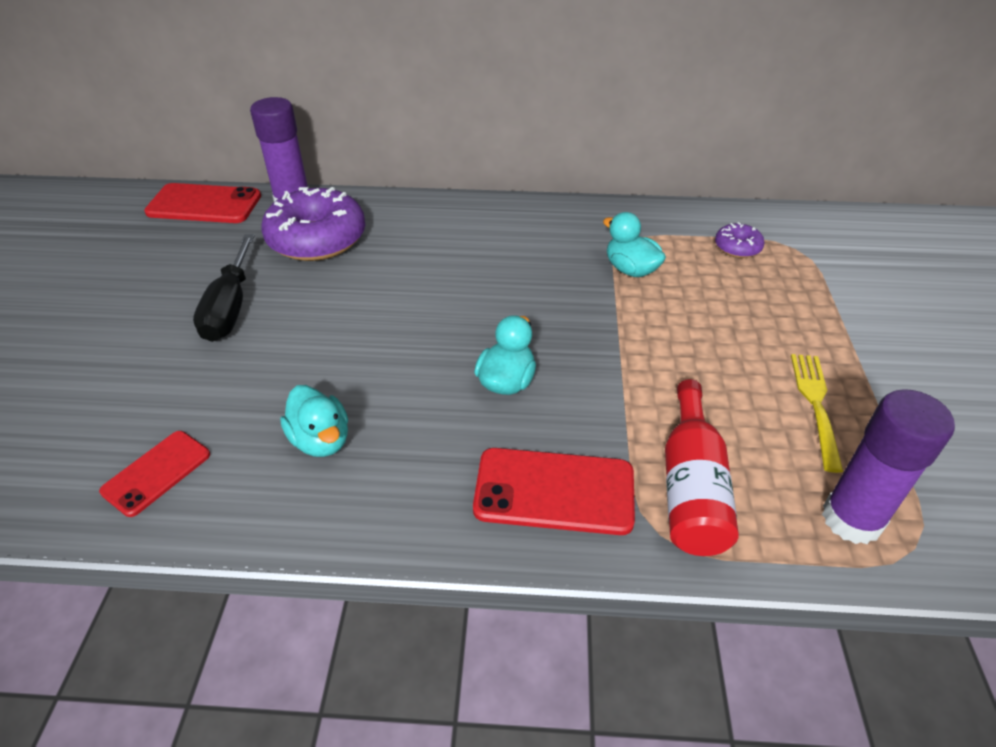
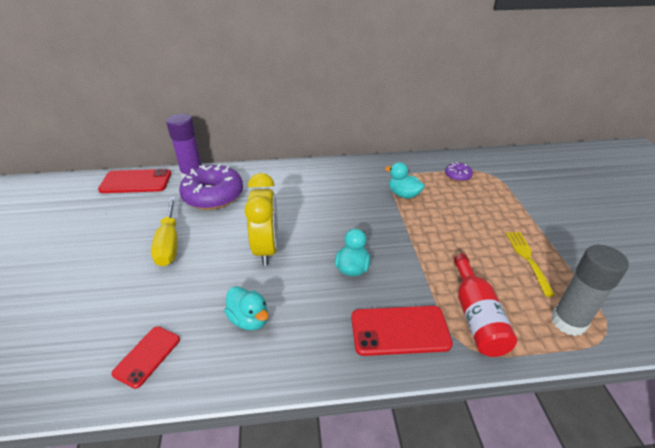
camera: 10 degrees left, 5 degrees down
black screwdriver [193,234,255,342] -> yellow screwdriver [151,197,178,266]
purple glue stick [822,389,955,544] -> grey glue stick [551,245,629,336]
none -> yellow clock [244,173,278,266]

